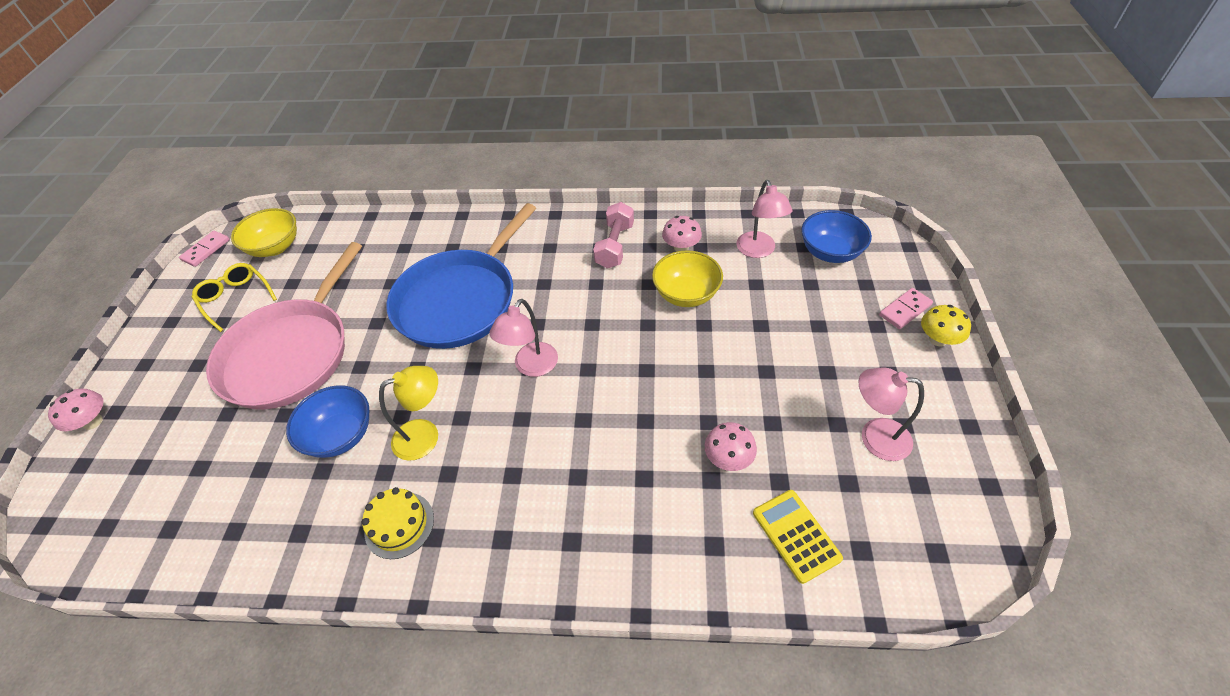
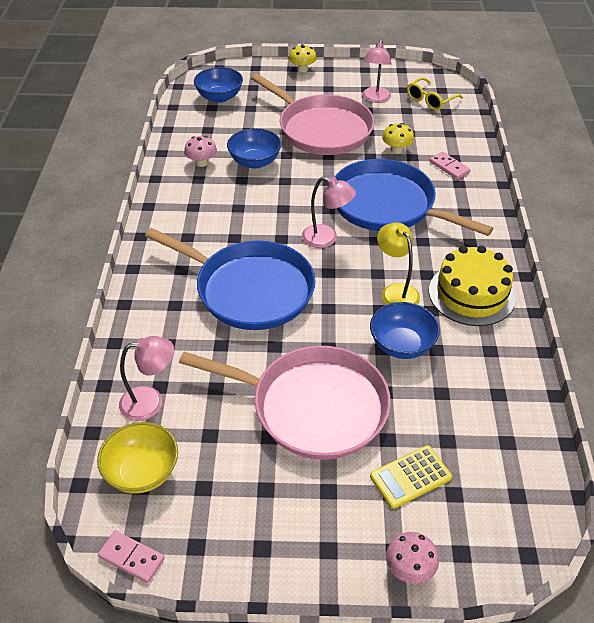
camera: 95 degrees left, 5 degrees down
yellow glasses [192,263,277,332] -> yellow glasses moved to [407,77,463,110]
yellow cake [362,487,434,559] -> yellow cake [429,245,516,326], size x1.69
pink dumbbell [593,202,634,269] -> none
yellow bowl [652,250,723,307] -> blue bowl [227,128,282,169]
pink mushroom [705,422,757,471] -> yellow mushroom [382,123,414,154]
pink lamp [736,180,792,258] -> pink lamp moved to [119,336,174,421]
yellow calculator [753,490,843,584] -> yellow calculator moved to [370,445,452,509]
pink domino [879,288,933,329] -> pink domino moved to [429,152,471,179]
none -> pink pan [251,74,375,155]
none -> blue pan [335,159,493,236]

